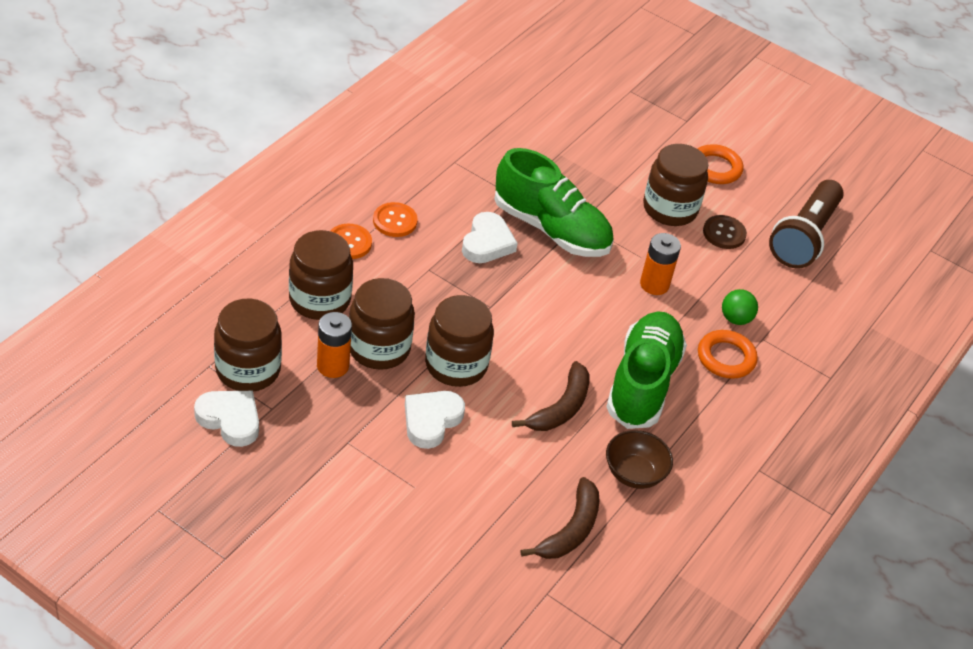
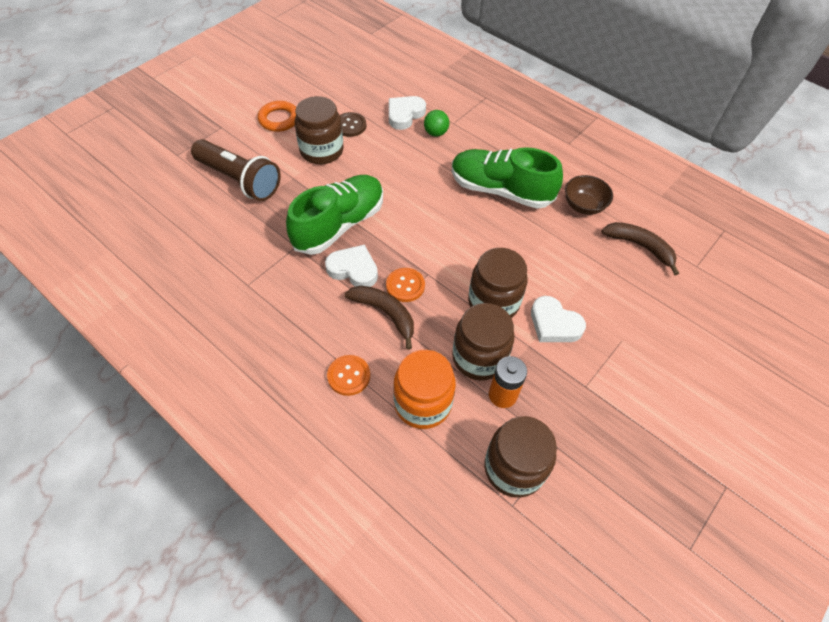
camera: 80 degrees left, 10 degrees up
white heart [194,391,259,447] -> white heart moved to [389,96,426,130]
brown jar [289,230,353,320] -> orange jar [393,350,456,429]
orange button [373,202,418,237] -> orange button moved to [386,268,425,302]
brown banana [512,361,590,431] -> brown banana moved to [345,286,414,350]
orange battery [640,233,681,295] -> none
orange ring [698,330,758,379] -> none
brown flashlight [769,180,844,269] -> brown flashlight moved to [191,139,281,201]

